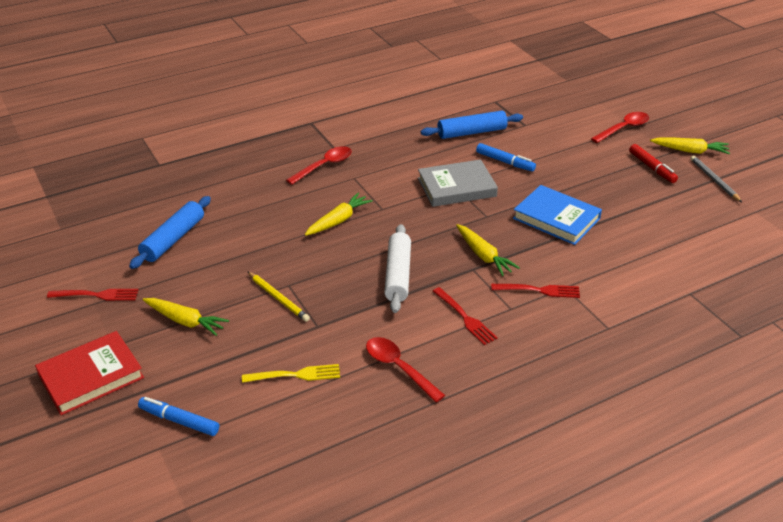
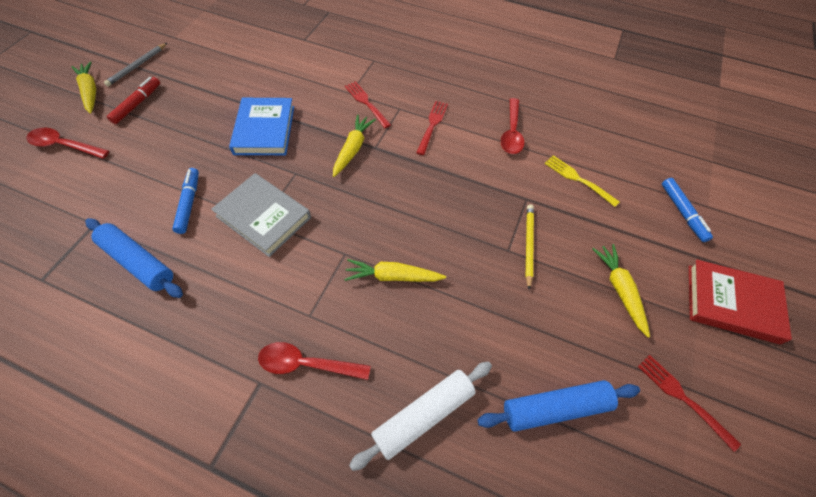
camera: 130 degrees left, 20 degrees up
white rolling pin [384,224,411,313] -> white rolling pin moved to [349,362,492,471]

